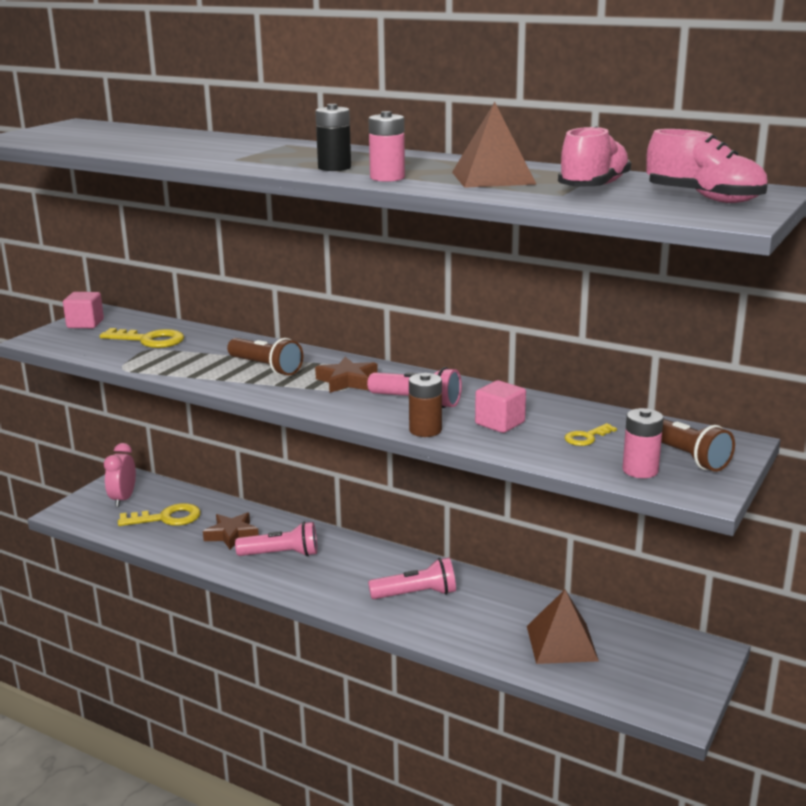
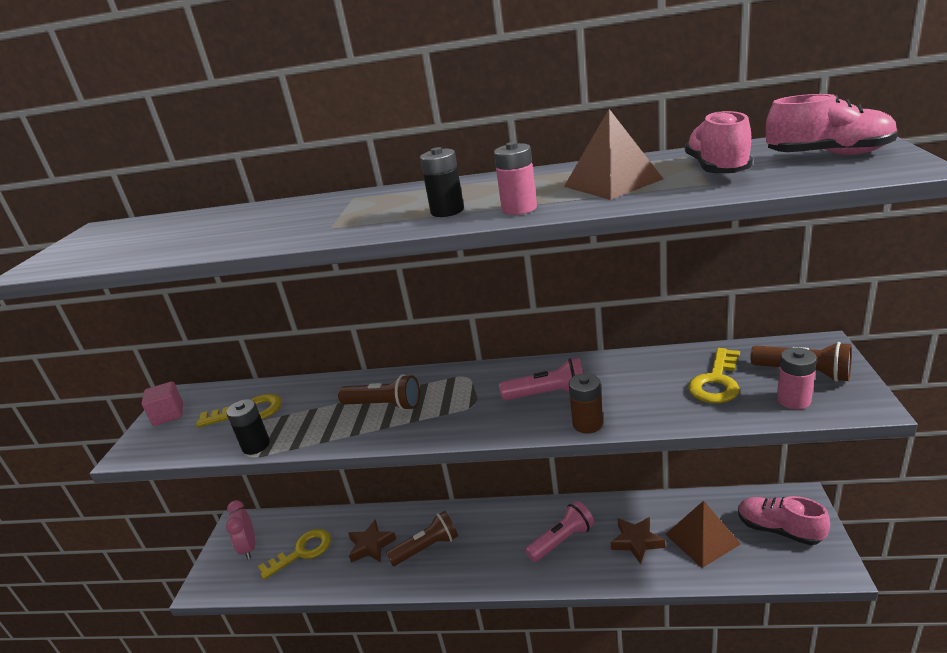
camera: 20 degrees left, 5 degrees up
pink flashlight [235,522,317,556] -> brown flashlight [386,511,458,566]
brown star [315,357,378,393] -> brown star moved to [611,517,665,564]
pink cube [475,380,526,433] -> none
yellow key [565,423,617,446] -> yellow key [688,348,740,403], size x1.80
none -> black battery [226,399,270,455]
none -> pink shoe [738,496,830,545]

